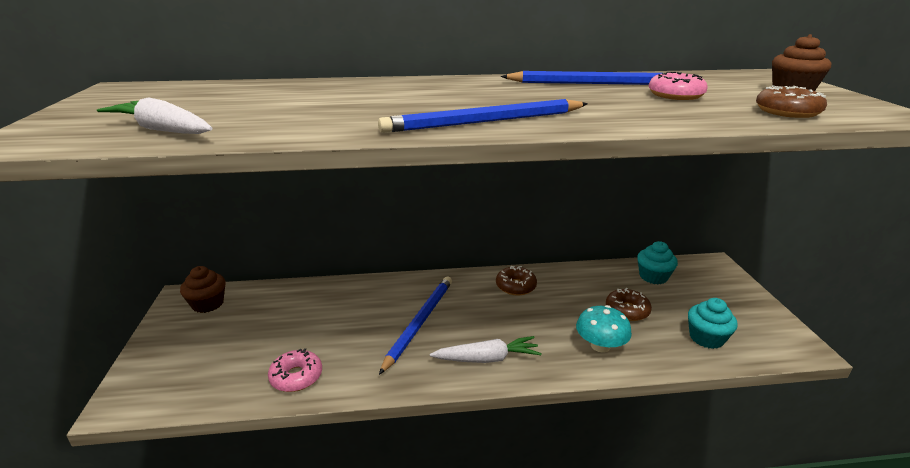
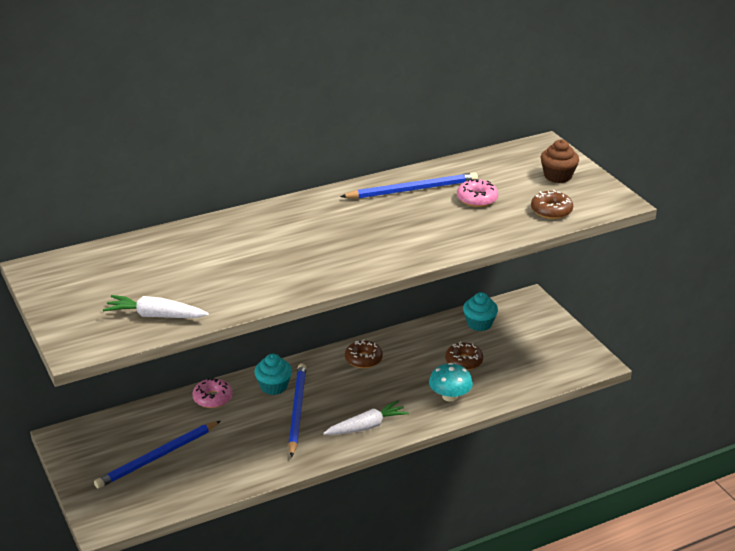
camera: 20 degrees left, 5 degrees up
brown cupcake [180,266,226,313] -> none
pink donut [268,348,322,392] -> pink donut moved to [193,377,232,408]
blue pencil [378,99,588,133] -> blue pencil moved to [94,421,221,489]
turquoise cupcake [688,298,738,349] -> turquoise cupcake moved to [254,354,292,395]

